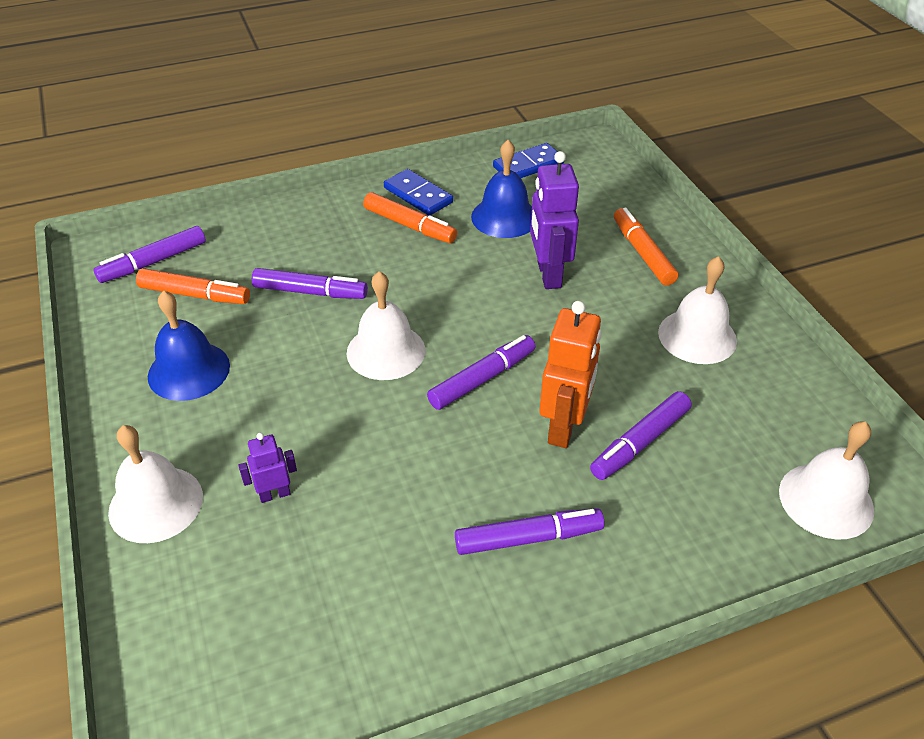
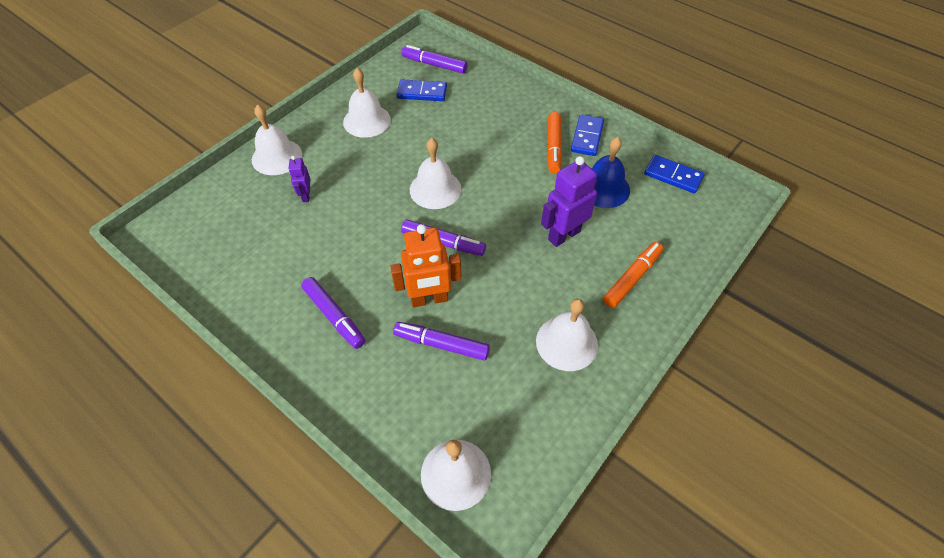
camera: 60 degrees right, 10 degrees up
orange marker [136,268,250,304] -> blue domino [396,79,447,101]
blue bell [148,290,230,401] -> white bell [343,68,391,138]
purple robot [238,433,297,503] -> purple robot turned 135 degrees counterclockwise [289,156,311,202]
purple marker [252,268,368,299] -> none

